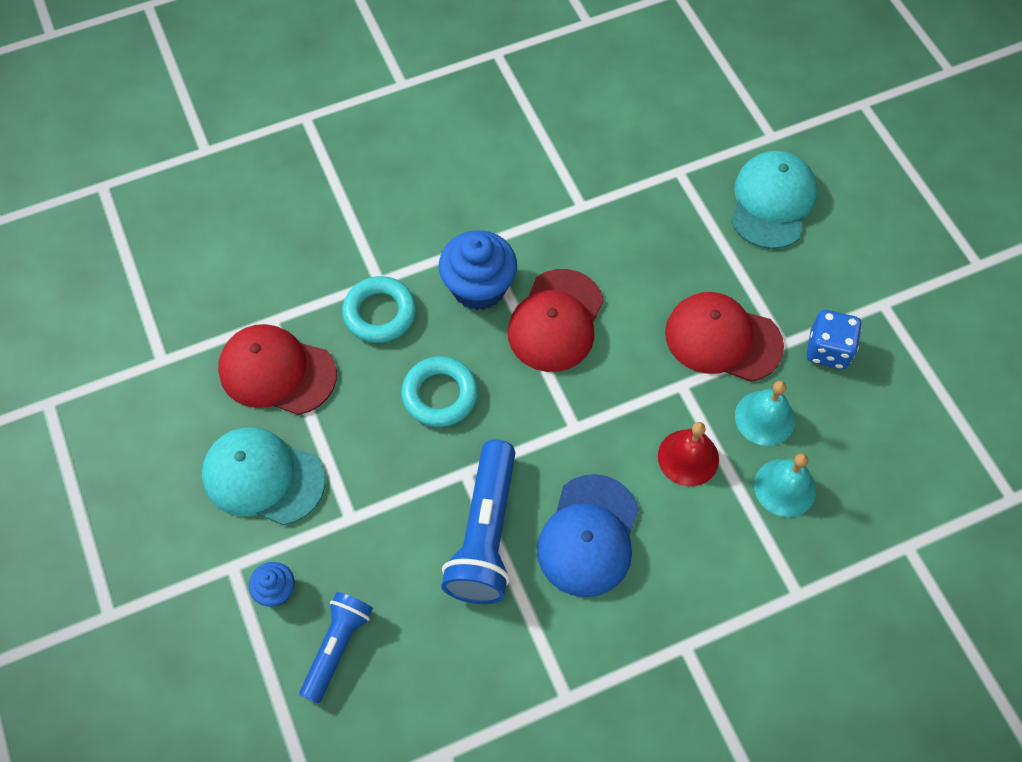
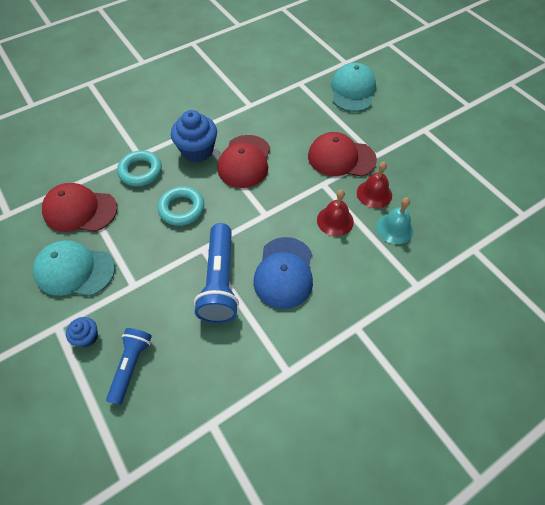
camera: 10 degrees left, 5 degrees down
turquoise bell [735,381,795,446] -> red bell [357,161,392,208]
blue dice [806,310,862,369] -> none

